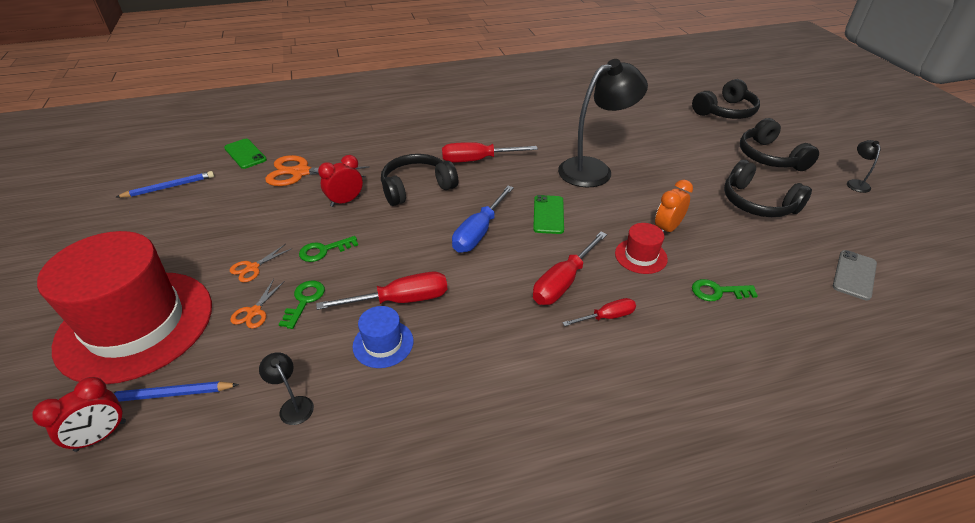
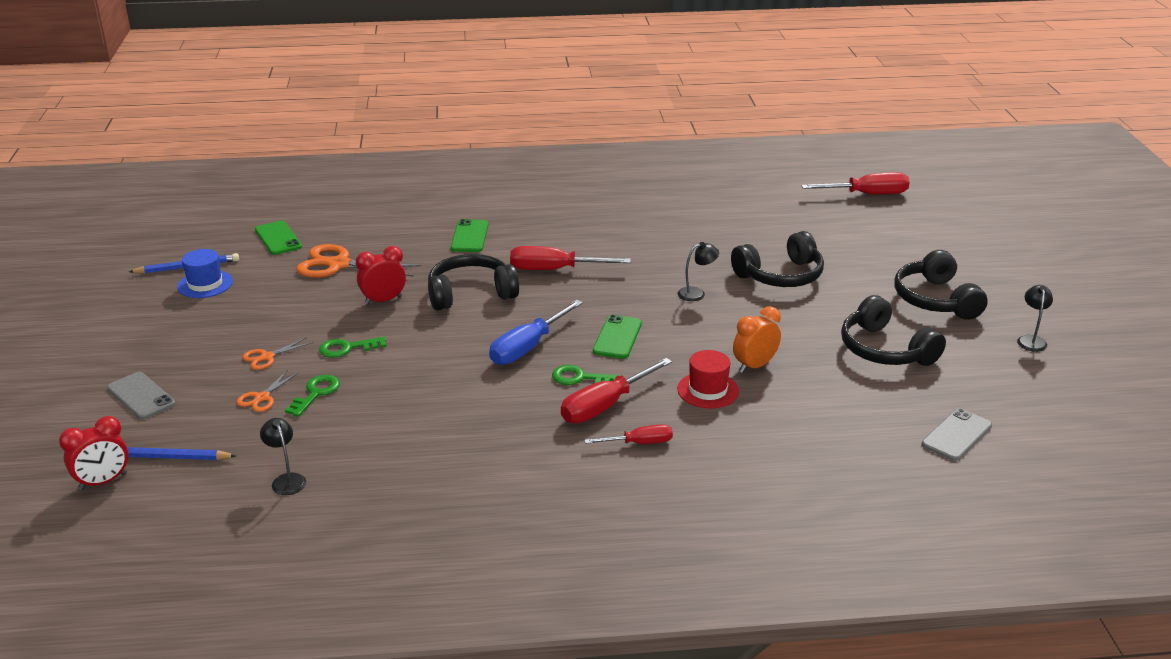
camera: 10 degrees right, 10 degrees down
red hat [37,231,212,384] -> grey phone [107,372,176,419]
red screwdriver [316,272,447,310] -> red screwdriver moved to [801,172,910,194]
blue hat [352,306,414,368] -> blue hat moved to [177,249,233,298]
black lamp [558,59,648,188] -> black lamp [678,242,719,301], size x0.41
black headphones [692,79,760,119] -> black headphones moved to [731,231,824,287]
green key [692,279,758,301] -> green key moved to [552,365,621,385]
none -> green phone [451,219,489,252]

